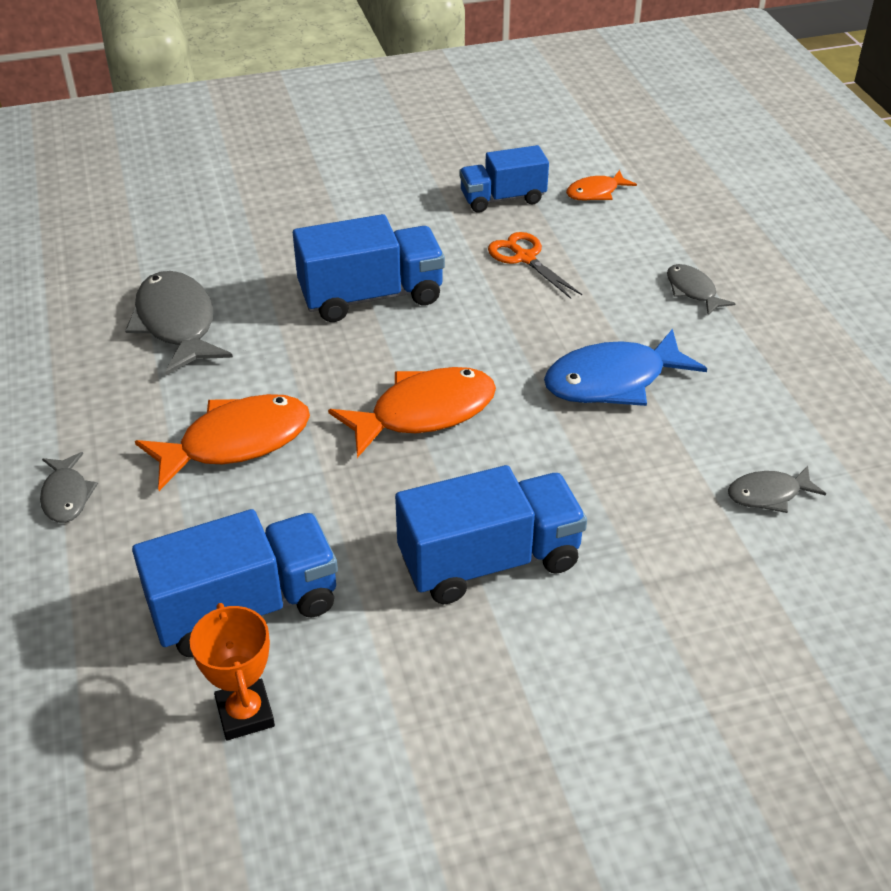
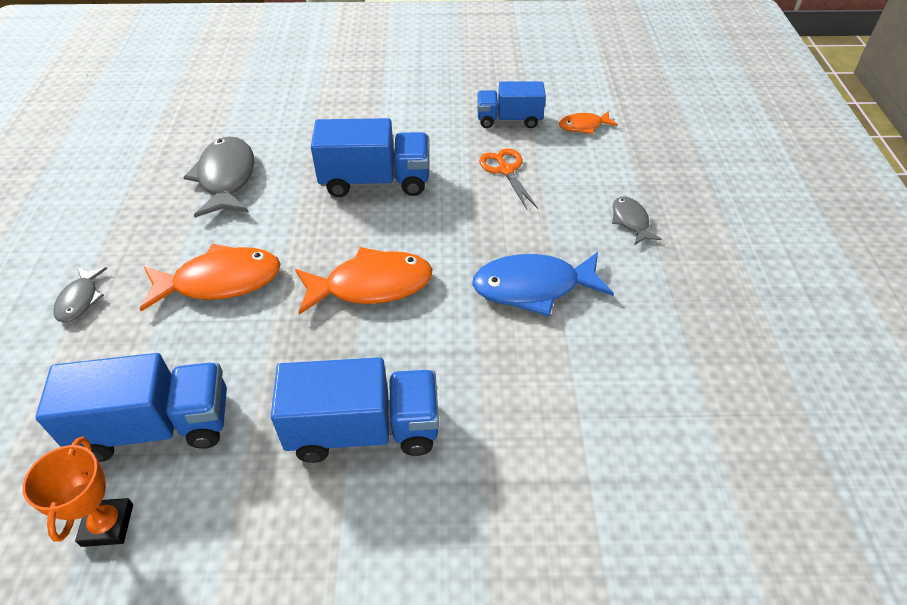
camera: 15 degrees right, 5 degrees up
grey fish [728,466,826,513] -> none

